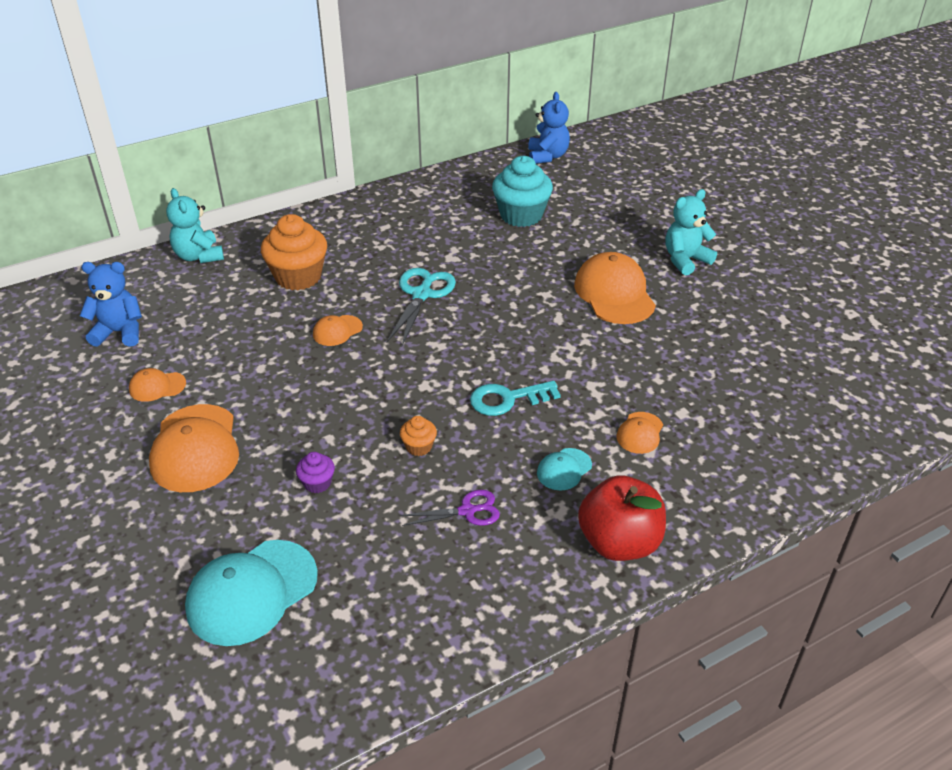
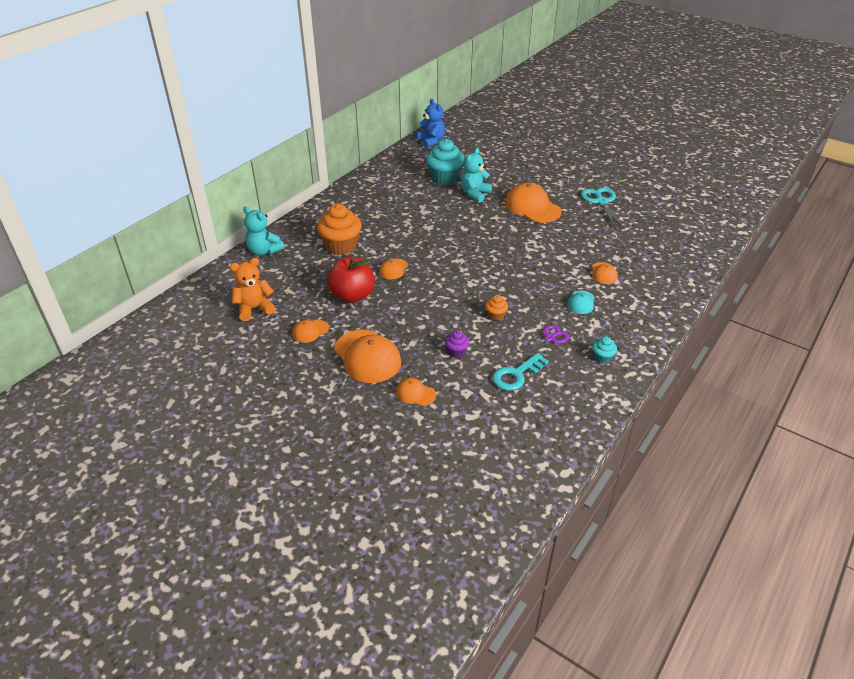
camera: 25 degrees left, 0 degrees up
blue teddy bear [80,262,142,347] -> orange teddy bear [230,258,275,321]
turquoise cap [185,540,318,646] -> none
turquoise scissors [387,268,456,346] -> turquoise scissors moved to [581,187,625,229]
turquoise key [470,381,561,416] -> turquoise key moved to [493,353,549,391]
red apple [578,475,666,561] -> red apple moved to [327,257,375,303]
turquoise teddy bear [665,189,717,276] -> turquoise teddy bear moved to [461,148,492,202]
none -> orange cap [396,378,436,406]
none -> turquoise cupcake [592,337,617,364]

